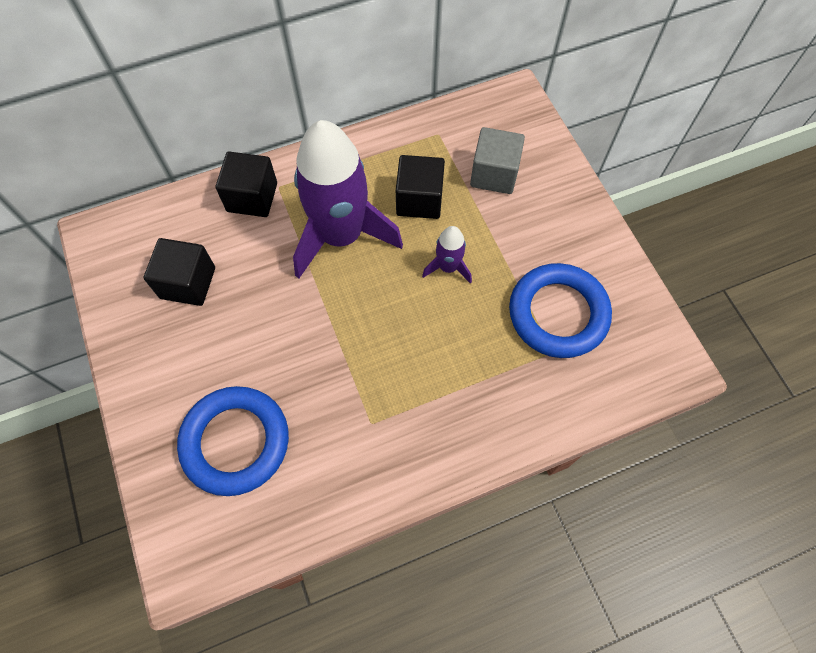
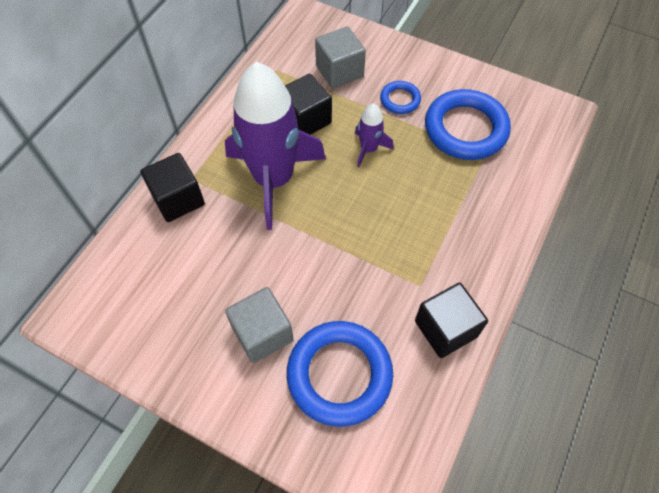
camera: 40 degrees left, 5 degrees down
black cube [144,238,215,306] -> black cube moved to [415,283,488,358]
none -> grey cube [225,287,294,363]
none -> blue ring [380,81,421,114]

